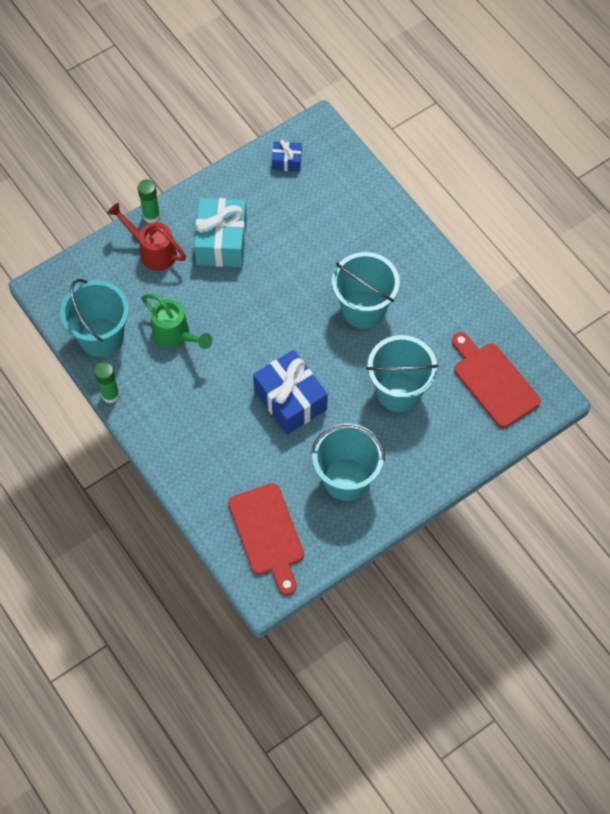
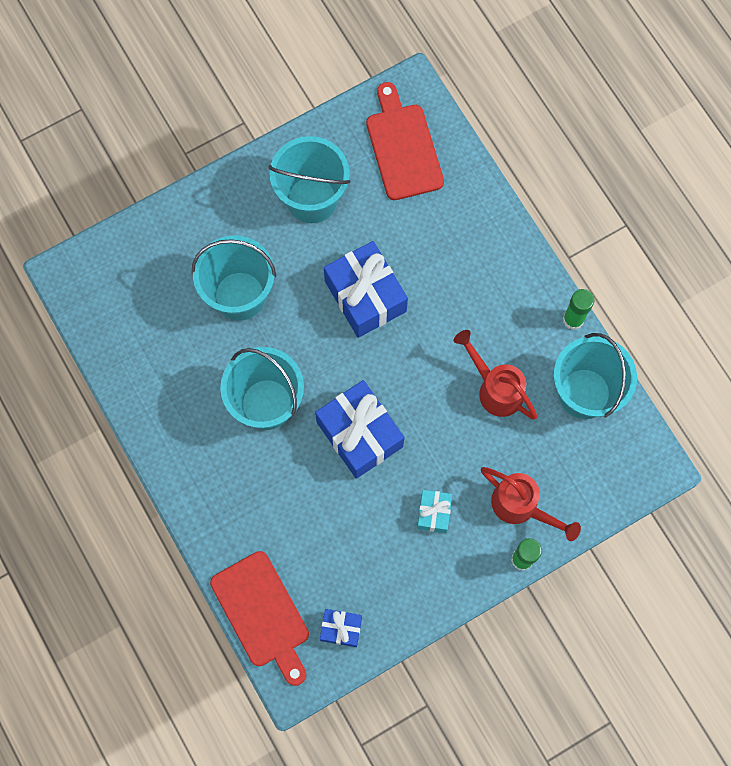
camera: 175 degrees left, 10 degrees up
green watering can [141,294,212,349] -> red watering can [453,330,537,419]
turquoise gift [194,198,247,267] -> turquoise gift [417,490,452,533], size x0.51
red cutting board [452,332,541,428] -> red cutting board moved to [210,551,309,686]
none -> blue gift [315,380,404,479]

